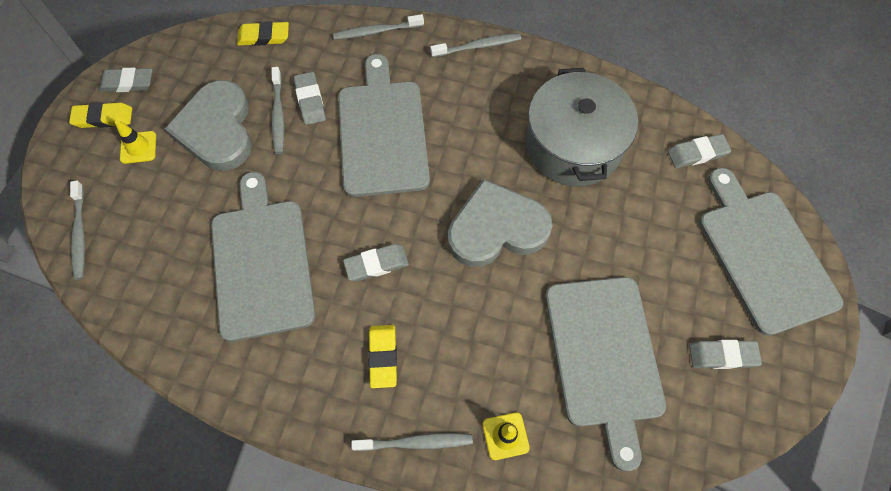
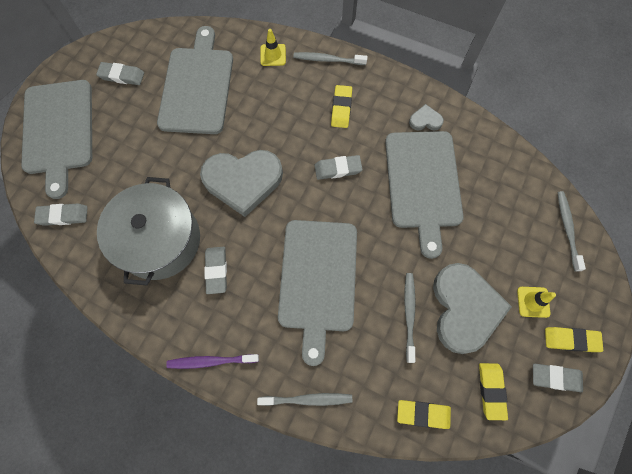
camera: 170 degrees left, 5 degrees up
grey eraser [294,72,326,125] -> grey eraser moved to [204,247,227,294]
grey toothbrush [430,33,521,58] -> purple toothbrush [166,354,259,369]
none -> grey heart [409,104,444,131]
none -> yellow eraser [479,363,508,420]

